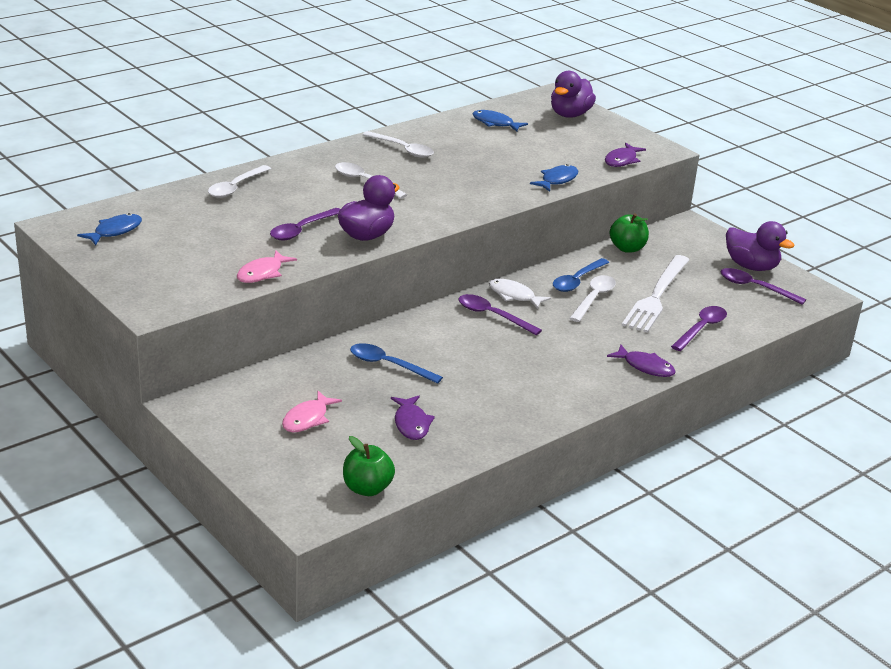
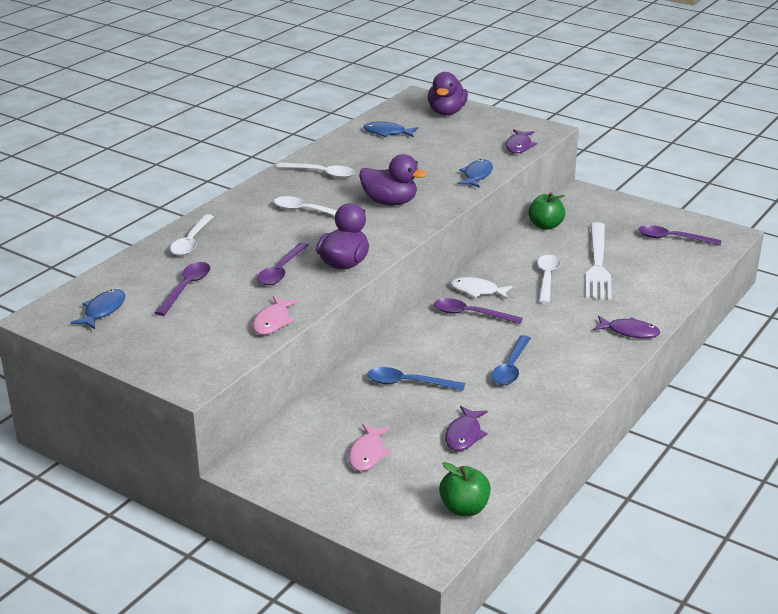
camera: 15 degrees left, 0 degrees up
purple fish [391,396,435,440] -> purple fish turned 45 degrees clockwise [445,406,488,451]
blue spoon [553,258,609,292] -> blue spoon moved to [492,335,531,385]
purple spoon [671,306,727,351] -> purple spoon moved to [155,262,210,316]
purple duck [726,221,794,271] -> purple duck moved to [359,154,427,206]

